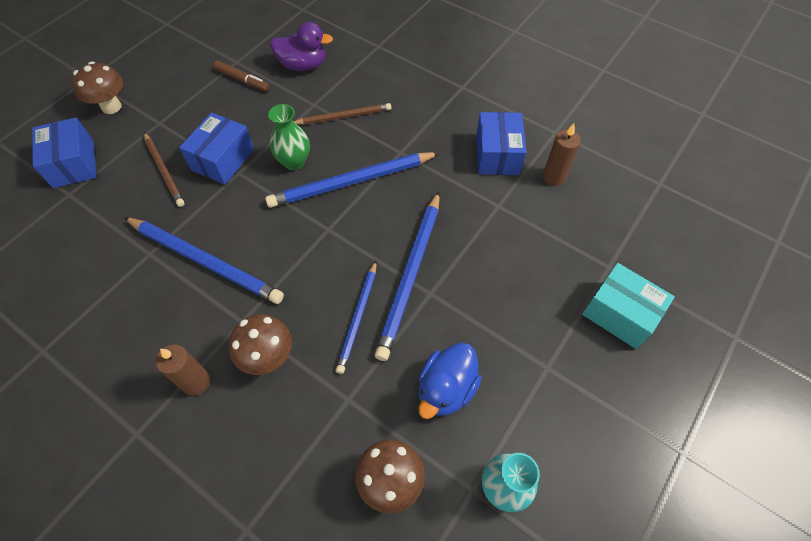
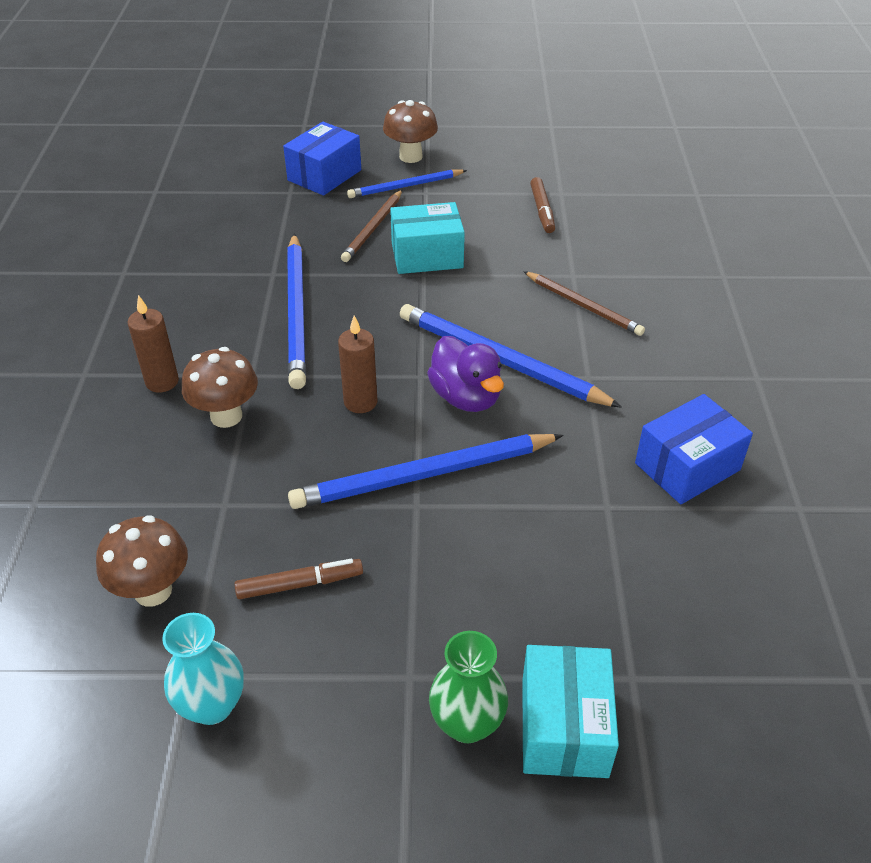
camera: 55 degrees right, 15 degrees down
blue box [179,112,254,185] -> turquoise box [390,202,465,274]
green vase [268,104,310,170] -> green vase moved to [429,631,508,743]
purple duck [270,22,333,71] -> purple duck moved to [427,336,504,412]
blue pencil [336,261,377,374] -> blue pencil moved to [347,169,467,198]
blue duck [418,343,482,419] -> brown marker [234,559,363,599]
brown candle [543,124,581,186] -> brown candle moved to [338,316,378,413]

